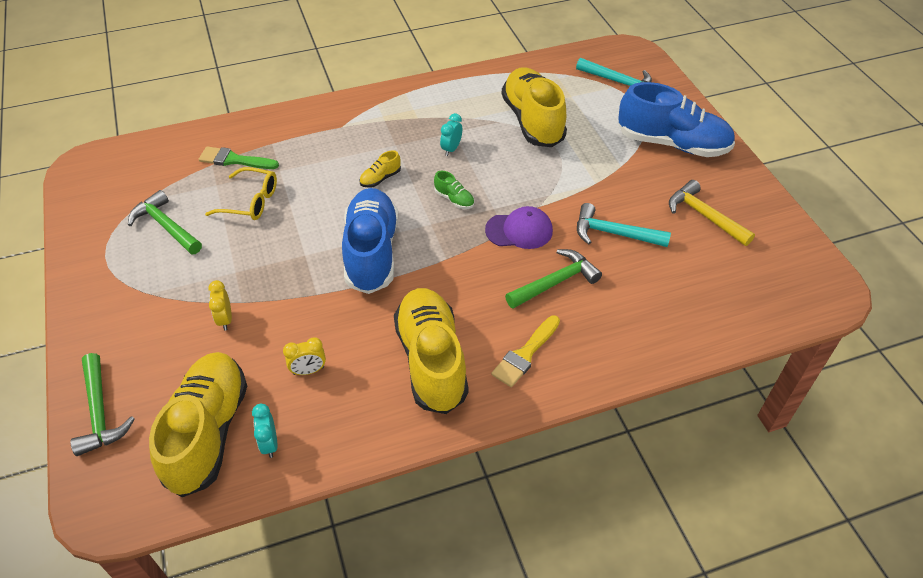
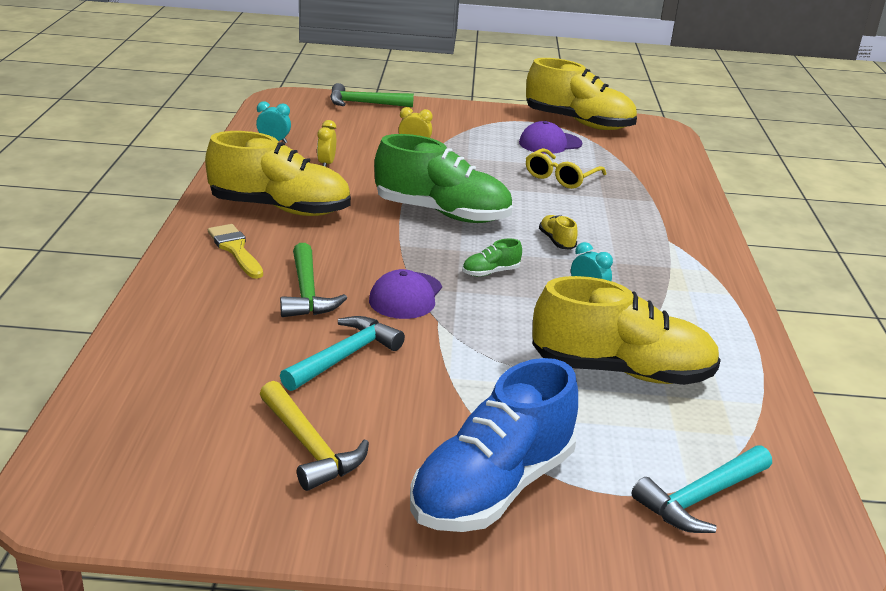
camera: 110 degrees right, 20 degrees down
green hammer [128,190,202,254] -> purple cap [519,121,582,154]
yellow shoe [149,352,247,497] -> yellow shoe moved to [526,58,637,130]
green brush [199,146,279,169] -> none
blue shoe [342,188,398,294] -> green shoe [374,134,512,223]
yellow hammer [669,180,755,246] -> yellow hammer turned 75 degrees clockwise [260,381,369,491]

